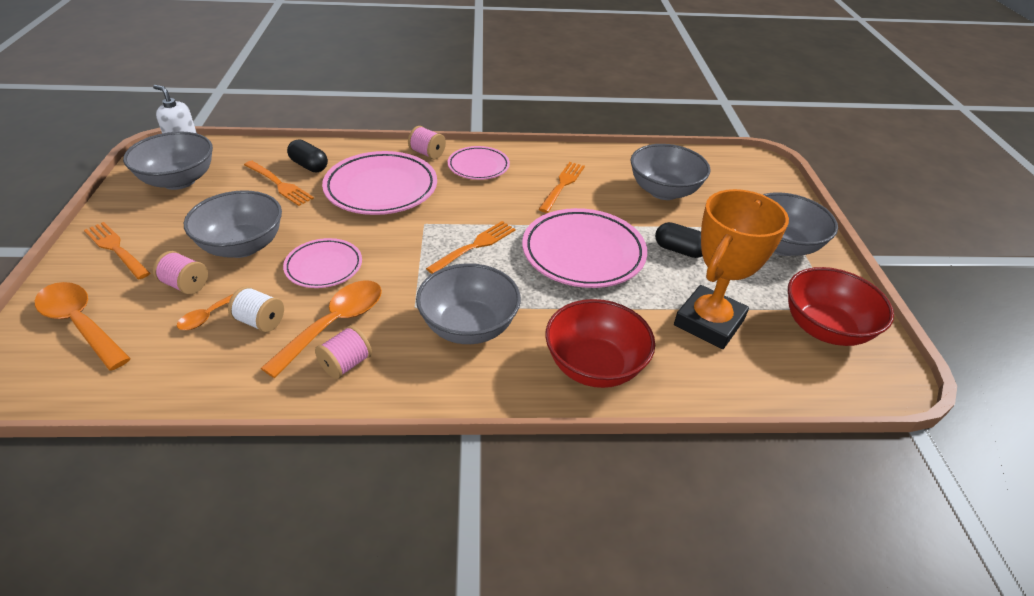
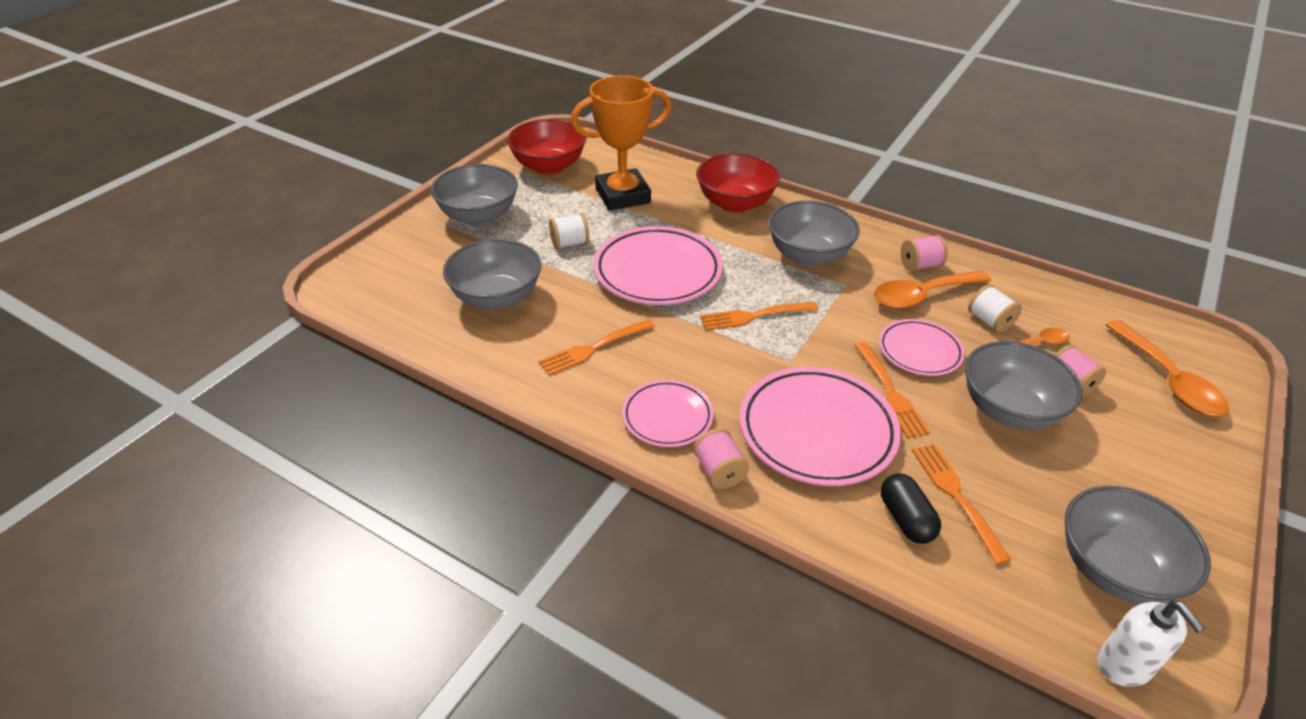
camera: 145 degrees left, 0 degrees up
orange fork [84,222,150,279] -> orange fork moved to [855,342,930,438]
black capsule [655,222,703,258] -> white spool [549,213,589,249]

